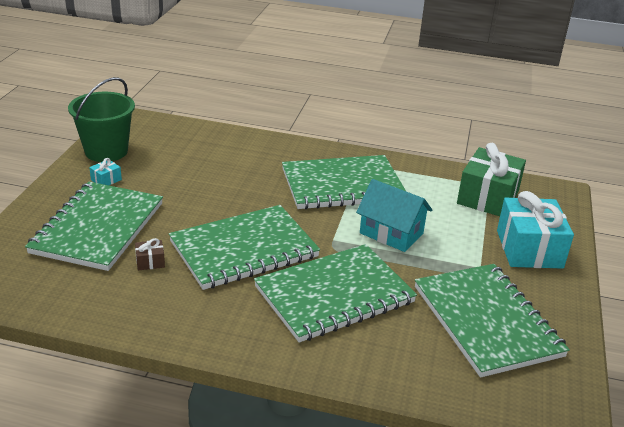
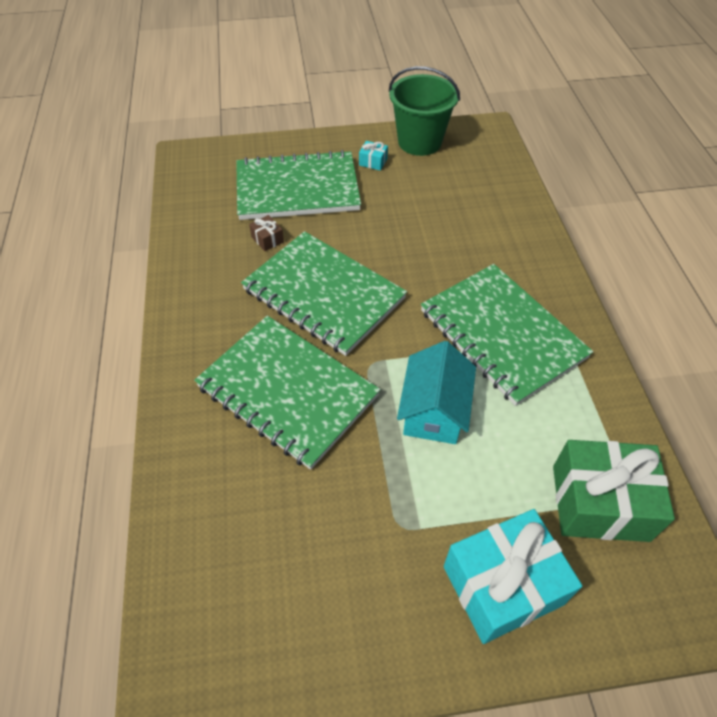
camera: 70 degrees right, 20 degrees up
green notebook [415,264,570,378] -> none

